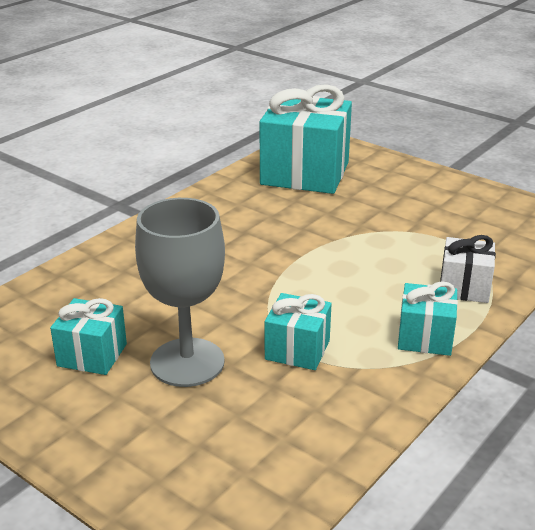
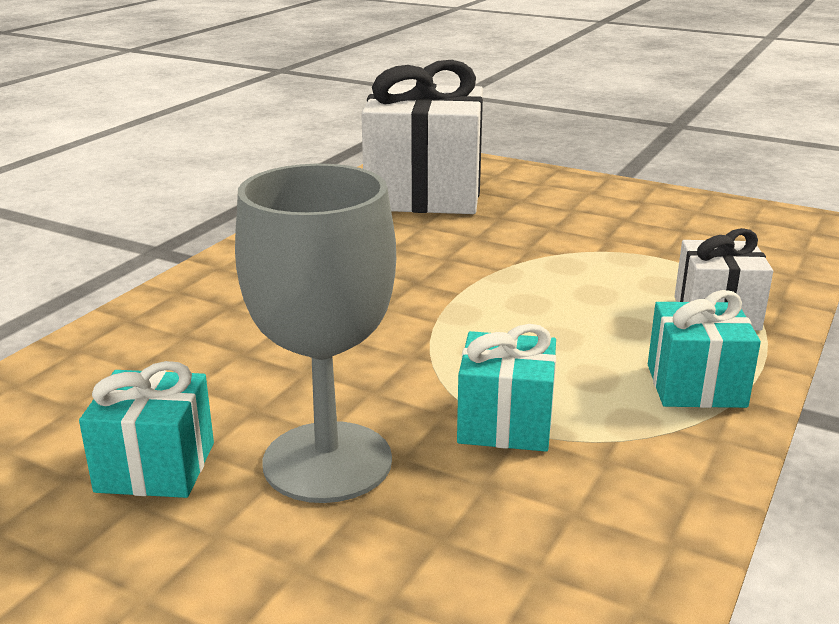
camera: 10 degrees left, 5 degrees down
turquoise gift [260,84,352,194] -> white gift [361,60,483,214]

